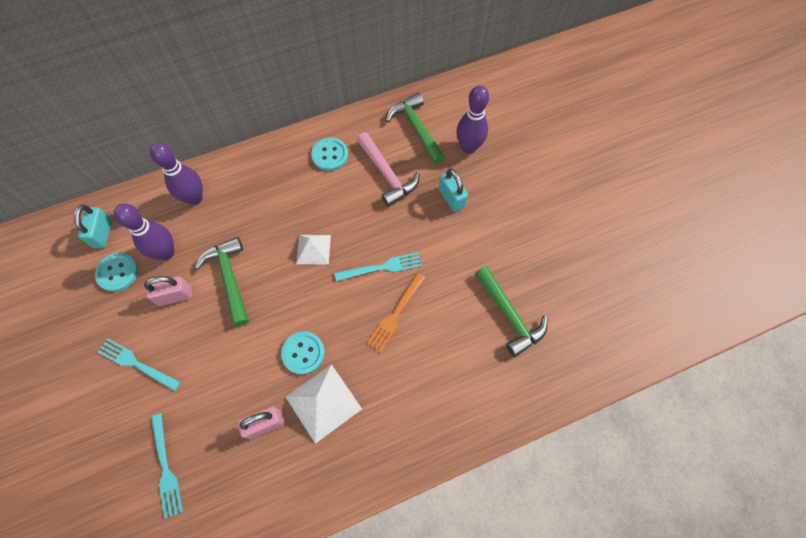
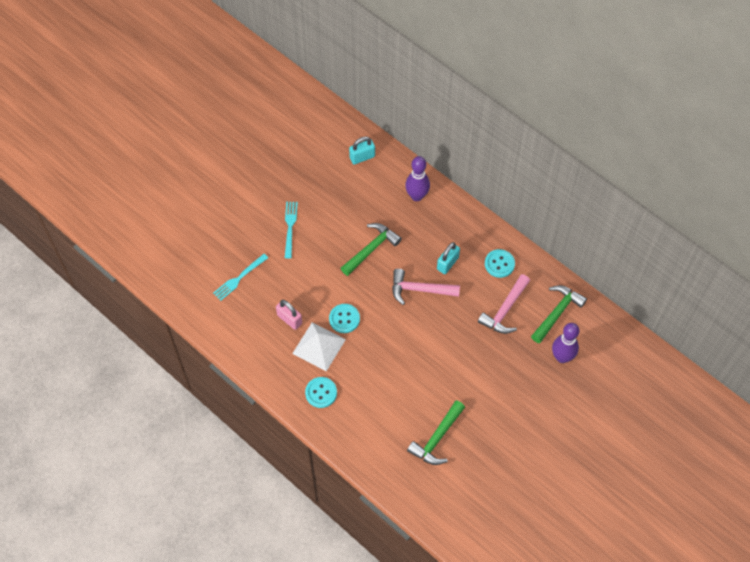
camera: 65 degrees right, 5 degrees down
turquoise button [95,253,138,292] -> turquoise button moved to [305,377,337,408]
purple bowling pin [114,204,174,260] -> none
pink padlock [144,276,192,306] -> none
white pyramid [296,235,331,265] -> pink hammer [392,269,460,305]
turquoise fork [334,252,422,281] -> none
orange fork [367,273,426,352] -> none
turquoise padlock [439,169,468,212] -> turquoise padlock moved to [437,242,460,274]

